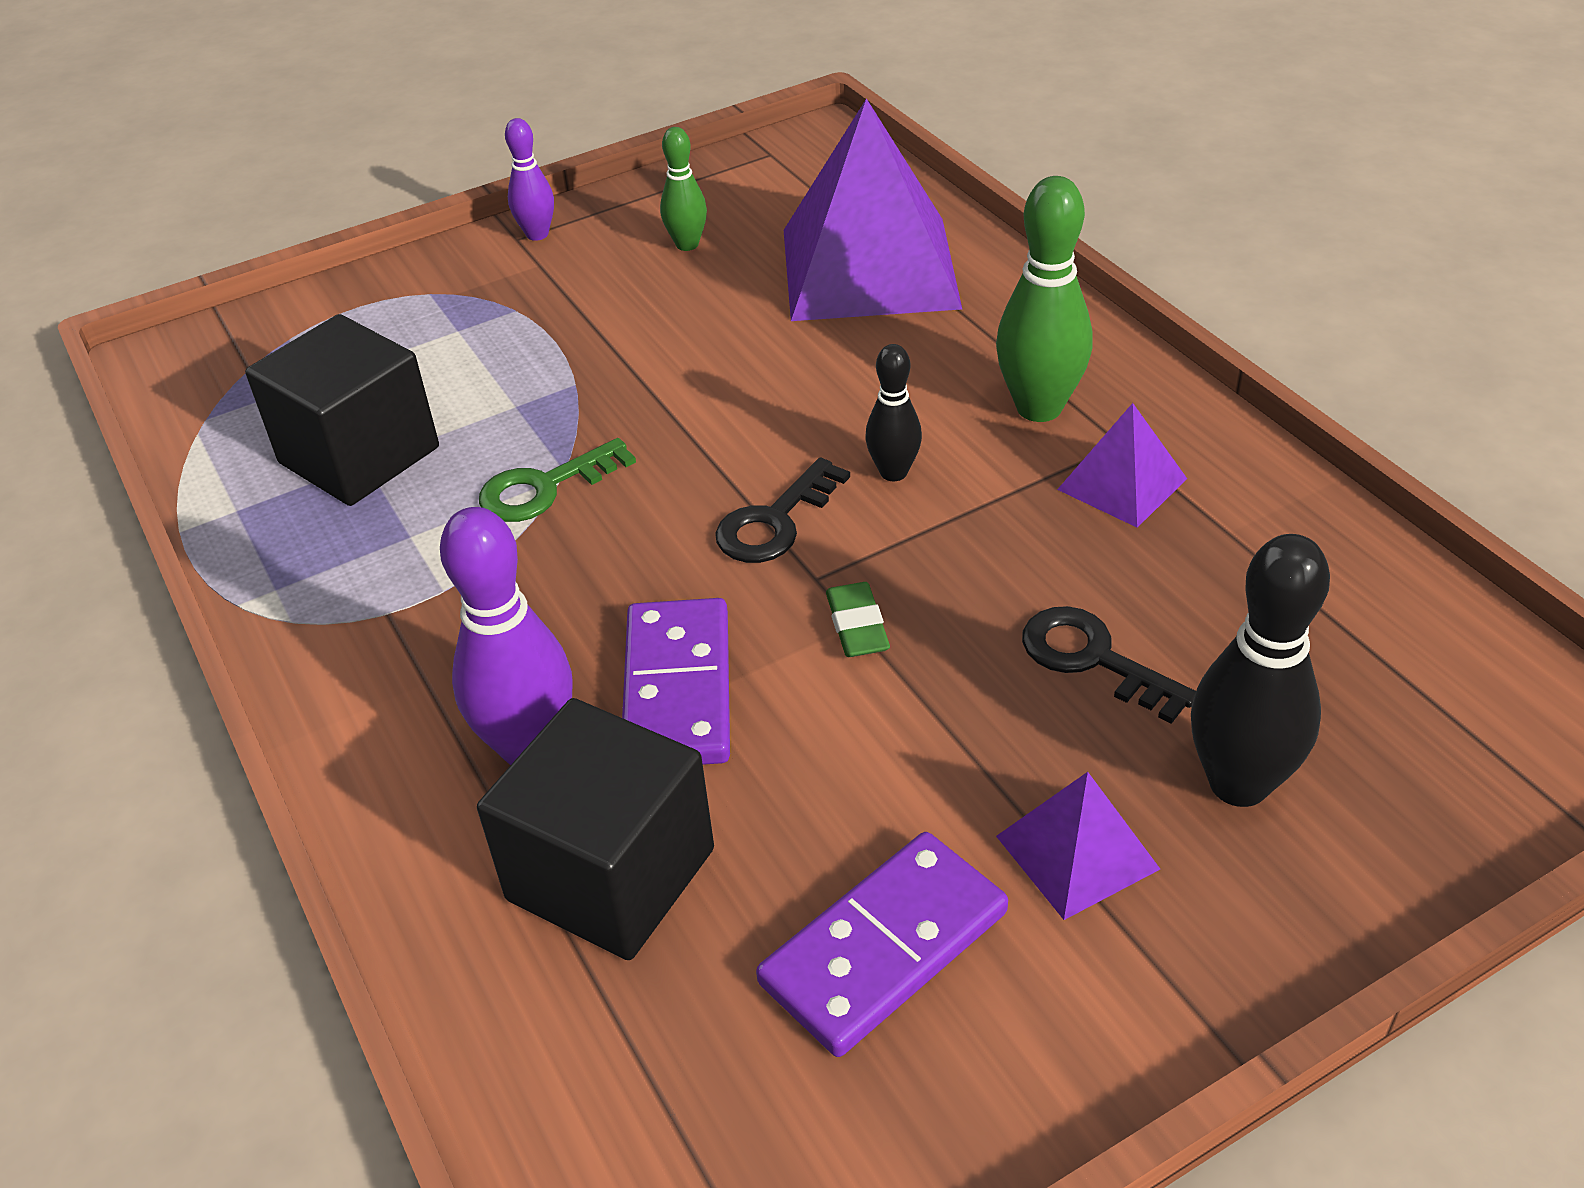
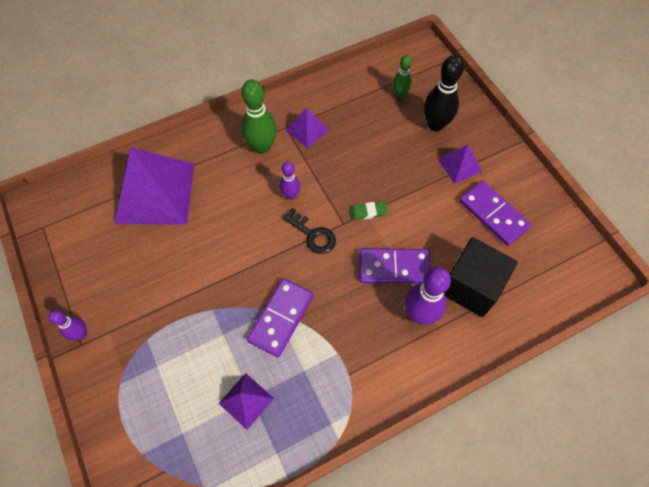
camera: 90 degrees left, 20 degrees up
black cube [245,314,439,506] -> purple pyramid [218,373,274,430]
green key [479,438,636,522] -> purple domino [247,278,314,357]
green bowling pin [660,127,707,251] -> green bowling pin moved to [393,55,412,98]
black bowling pin [865,344,922,481] -> purple bowling pin [280,162,300,200]
black key [1022,606,1196,724] -> none

